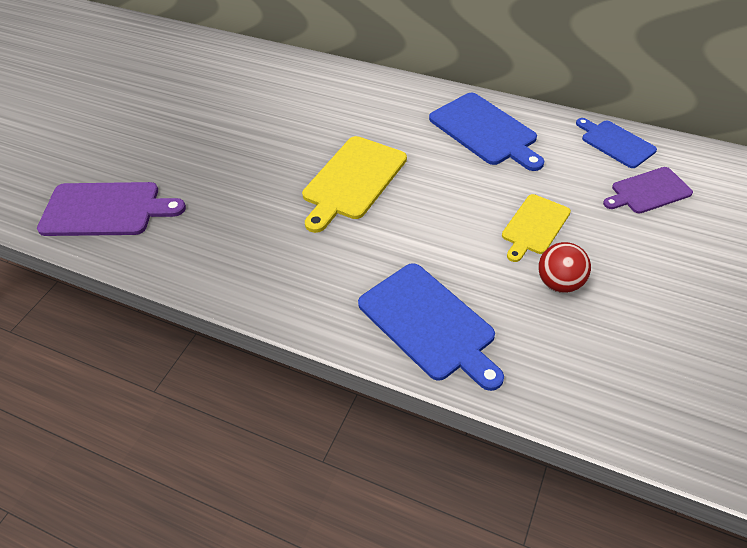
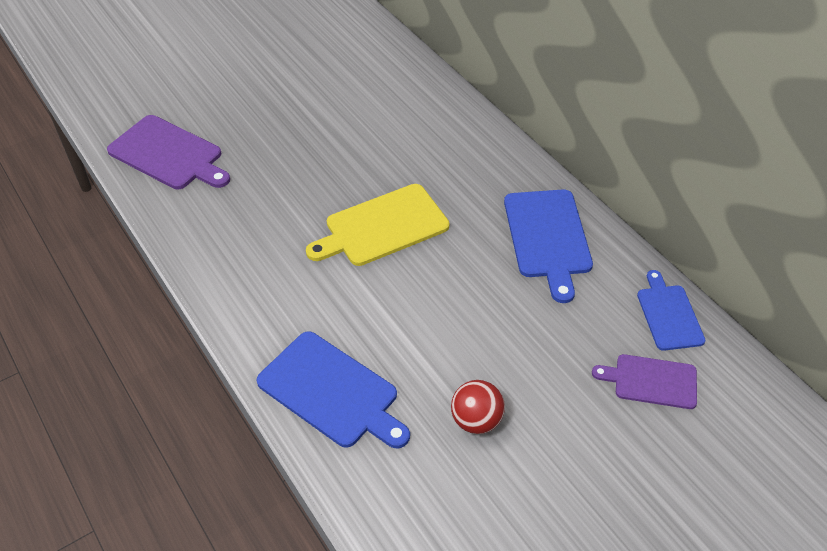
camera: 30 degrees right, 0 degrees up
blue cutting board [358,263,504,391] -> blue cutting board turned 45 degrees counterclockwise [257,331,410,449]
yellow cutting board [502,194,571,262] -> none

